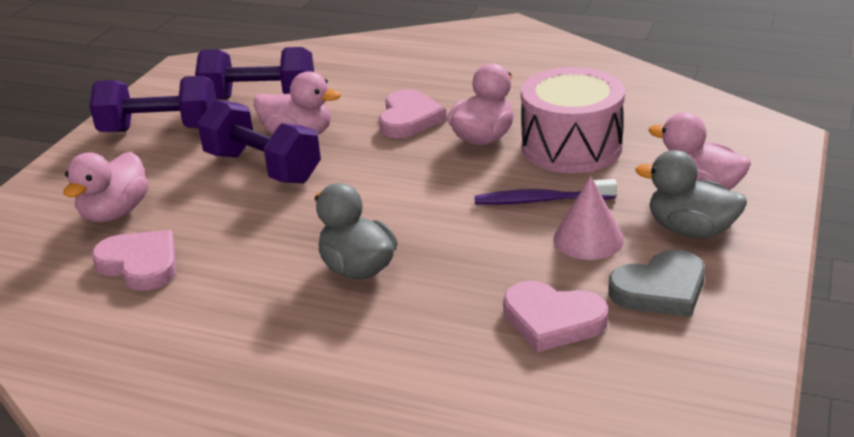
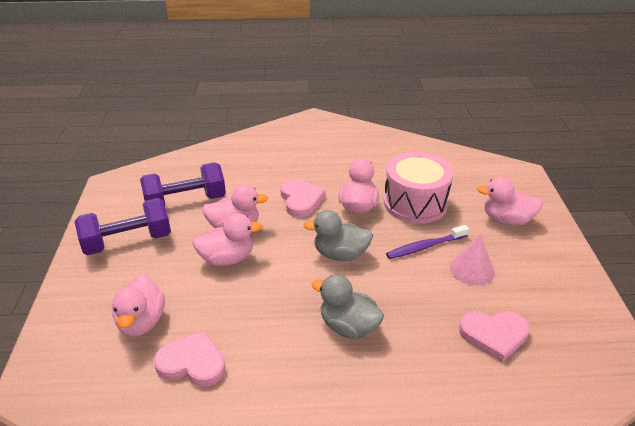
camera: 25 degrees left, 5 degrees up
purple dumbbell [197,100,321,183] -> pink duck [192,213,262,266]
grey heart [609,249,705,317] -> none
grey duck [636,150,747,238] -> grey duck moved to [303,210,373,261]

